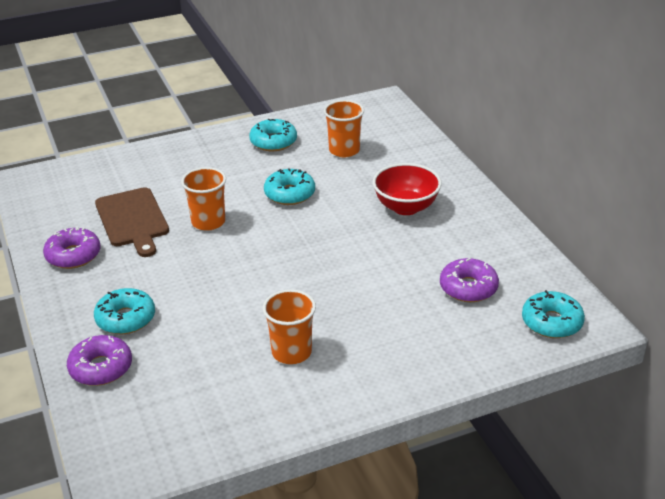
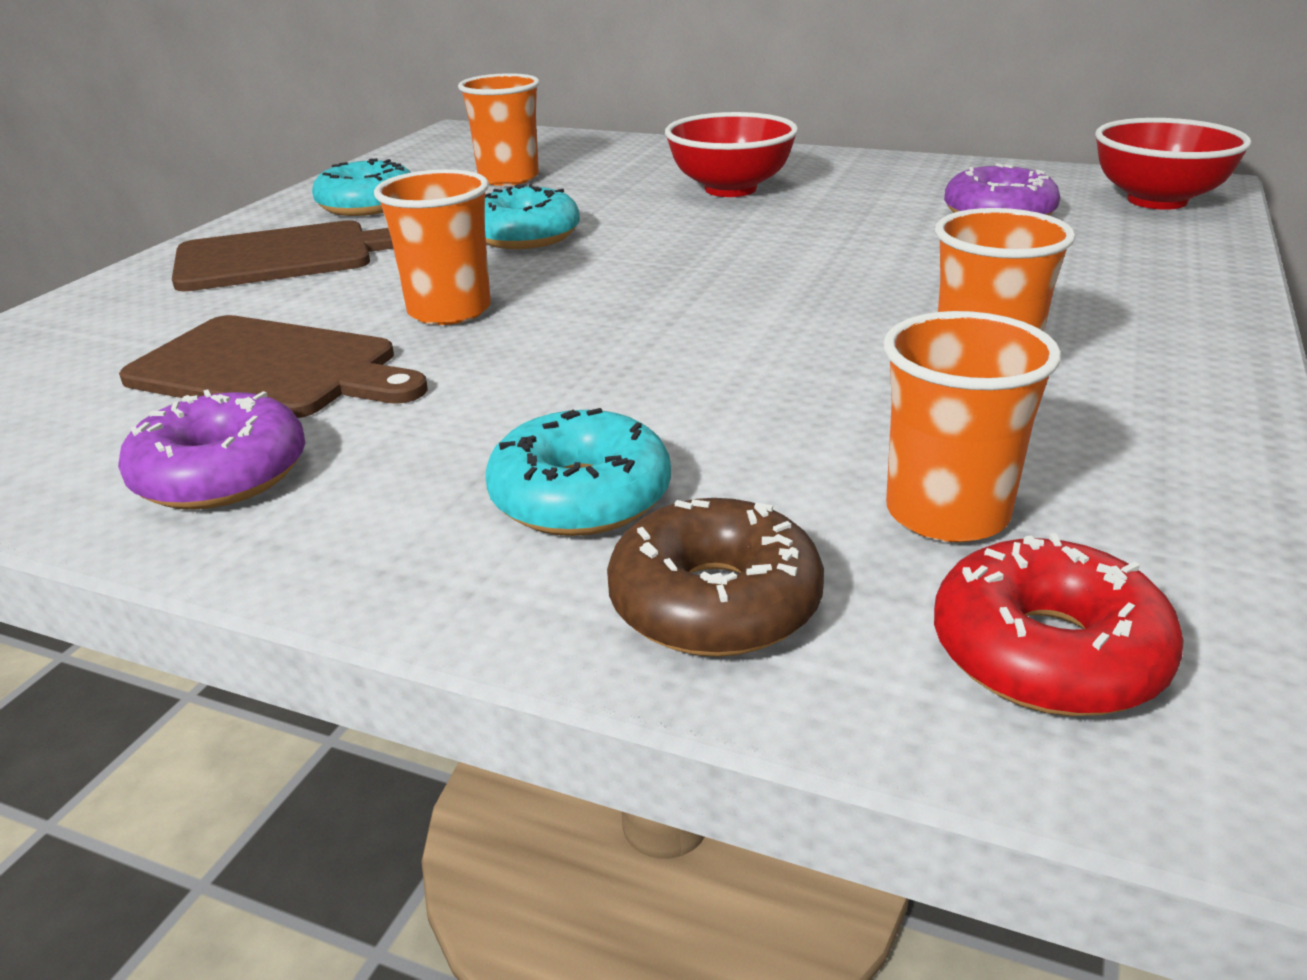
camera: 45 degrees left, 5 degrees down
purple donut [67,335,132,386] -> brown donut [607,498,824,657]
turquoise donut [522,290,585,338] -> red bowl [1095,118,1251,210]
none -> brown cutting board [172,220,394,292]
none -> orange cup [883,311,1061,542]
none -> red donut [934,534,1184,716]

